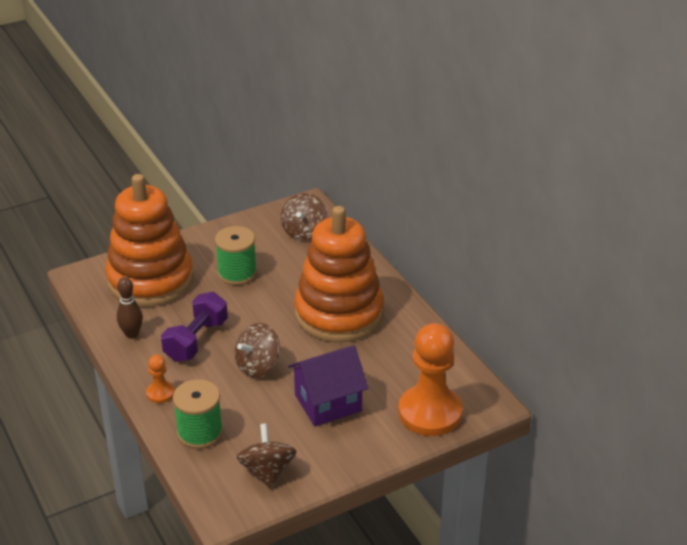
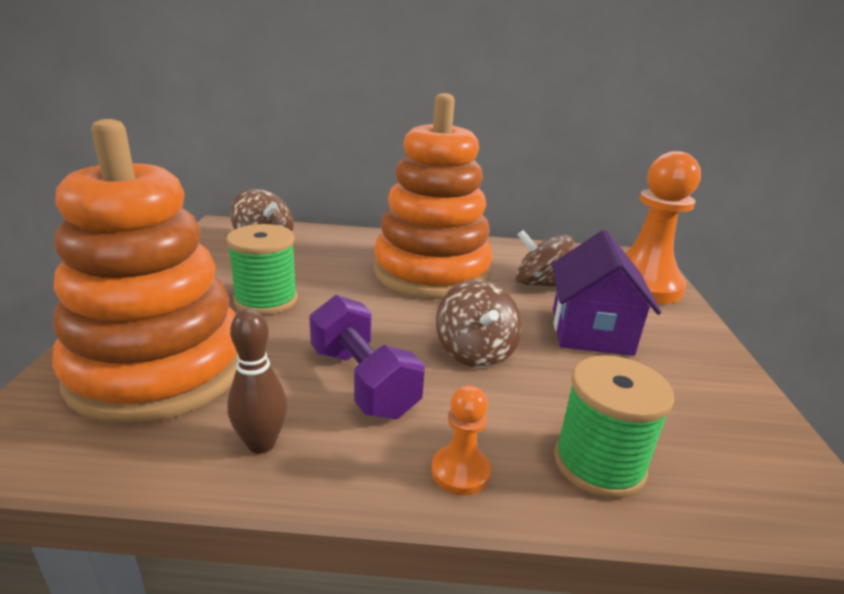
camera: 60 degrees left, 10 degrees down
brown spinning top [236,423,296,488] -> brown spinning top moved to [515,230,573,288]

